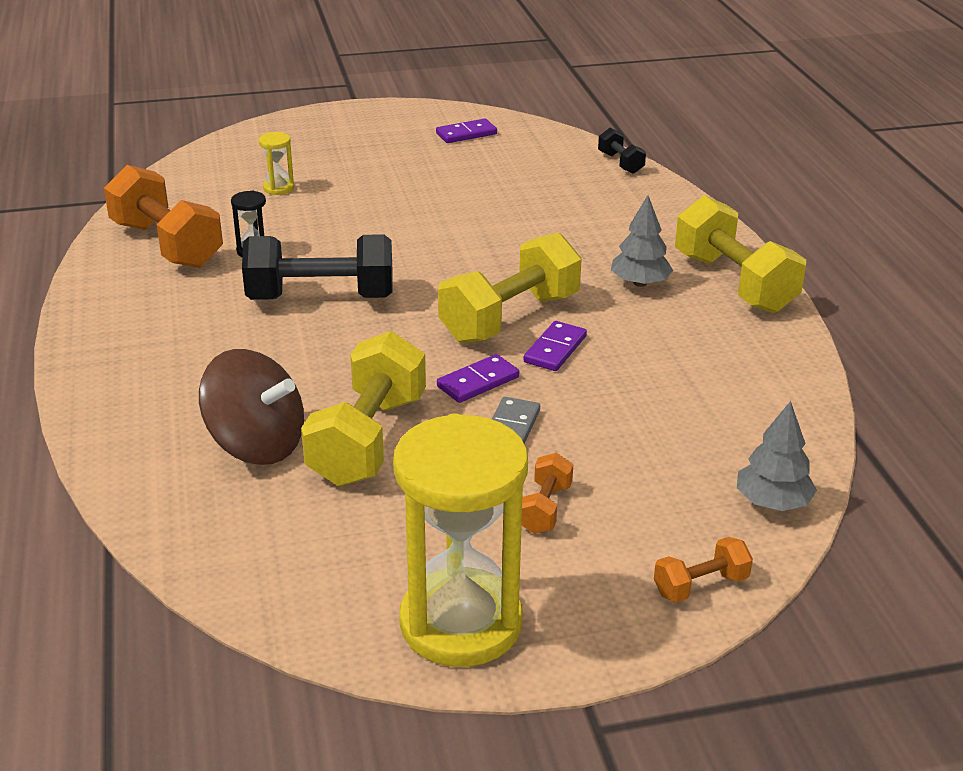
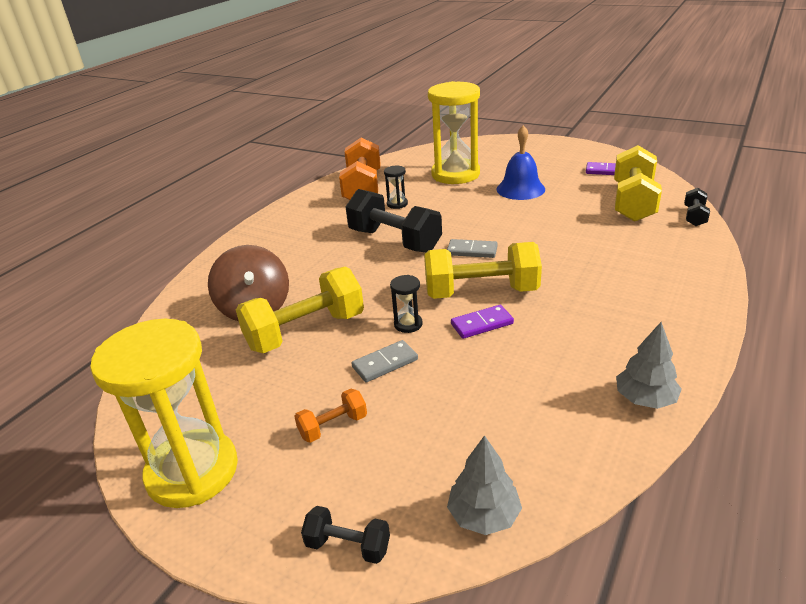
camera: 45 degrees right, 0 degrees up
yellow hourglass [259,132,294,195] -> yellow hourglass [428,81,480,184], size x2.47
purple domino [437,354,519,403] -> black hourglass [390,275,423,333]
grey tree [611,195,673,287] -> grey tree moved to [616,322,682,409]
orange dumbbell [654,537,753,603] -> black dumbbell [301,506,390,564]
yellow dumbbell [675,195,806,313] -> yellow dumbbell moved to [614,145,662,222]
none -> grey domino [447,239,498,258]
none -> blue bell [497,125,545,200]

